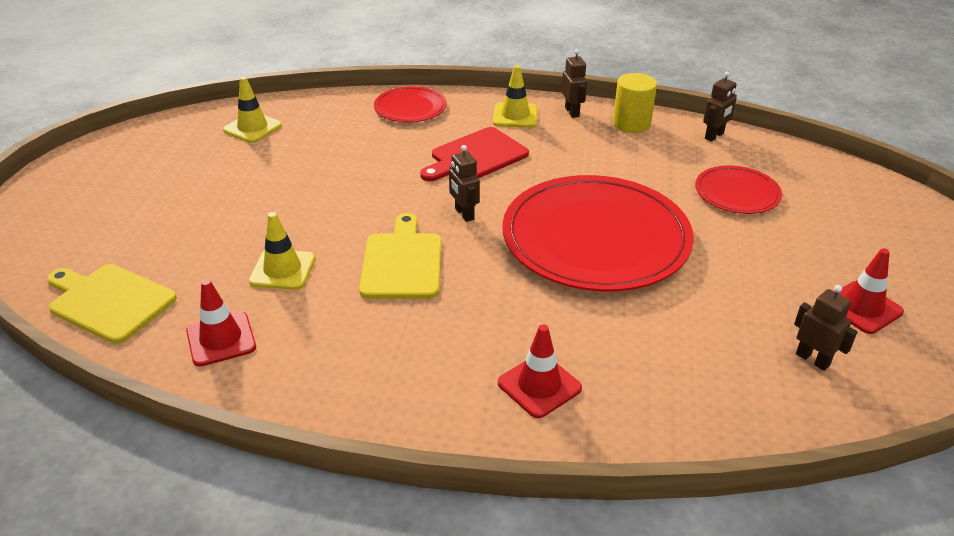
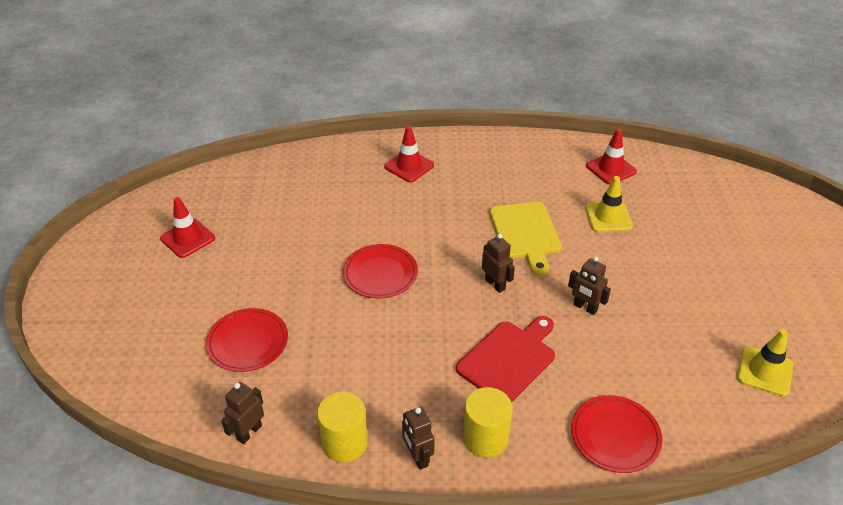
camera: 170 degrees right, 5 degrees up
yellow cutting board [47,264,177,344] -> none
yellow traffic cone [493,65,538,128] -> yellow cylinder [463,387,513,458]
red plate [502,175,694,292] -> red plate [343,244,418,299], size x0.48
brown robot [794,285,858,371] -> brown robot moved to [568,256,611,315]

